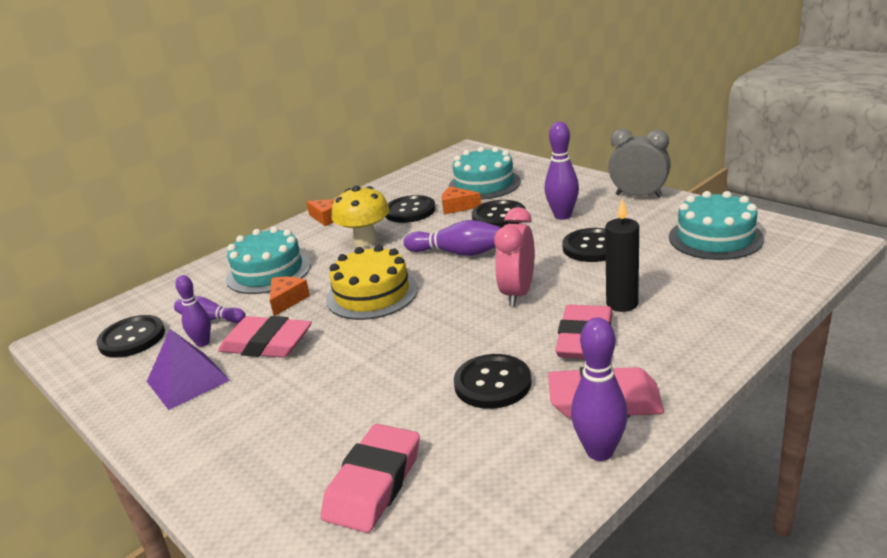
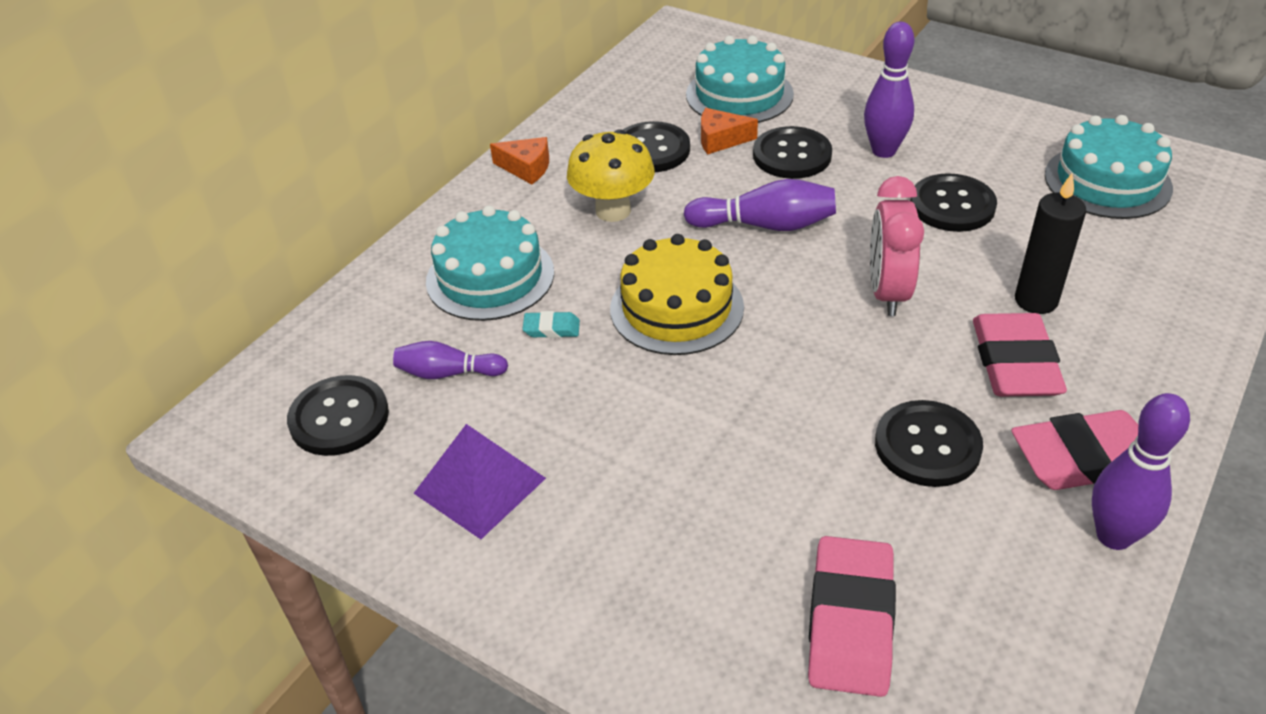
camera: 15 degrees left, 15 degrees up
purple bowling pin [176,275,211,347] -> none
pink eraser [218,316,312,358] -> none
orange cheese [270,277,310,316] -> turquoise eraser [523,311,580,338]
grey clock [608,128,671,198] -> none

